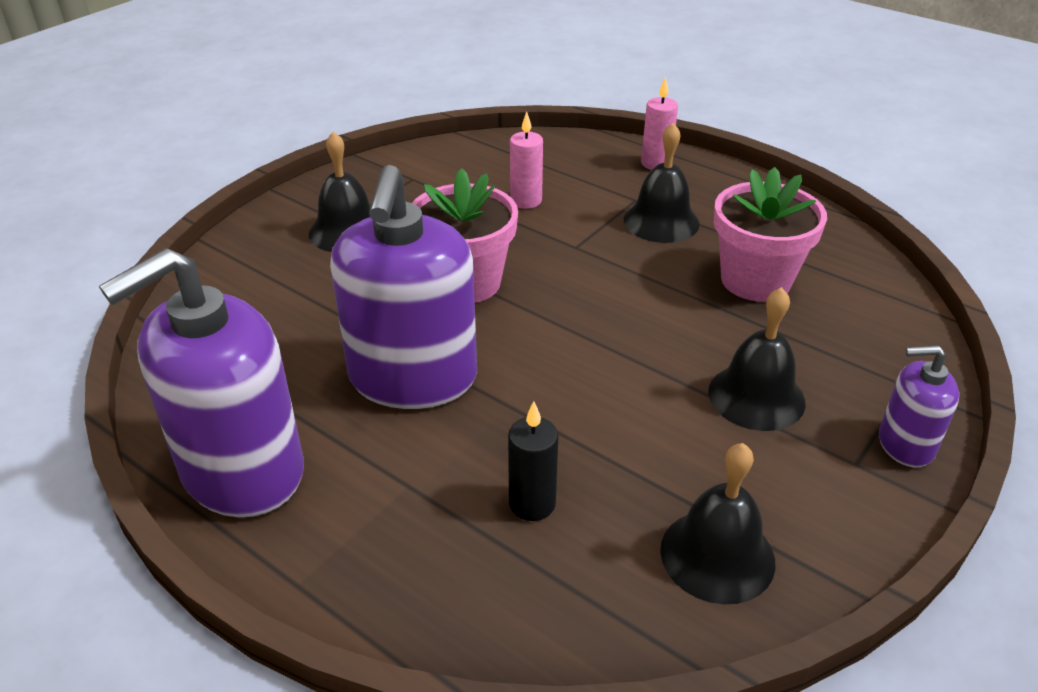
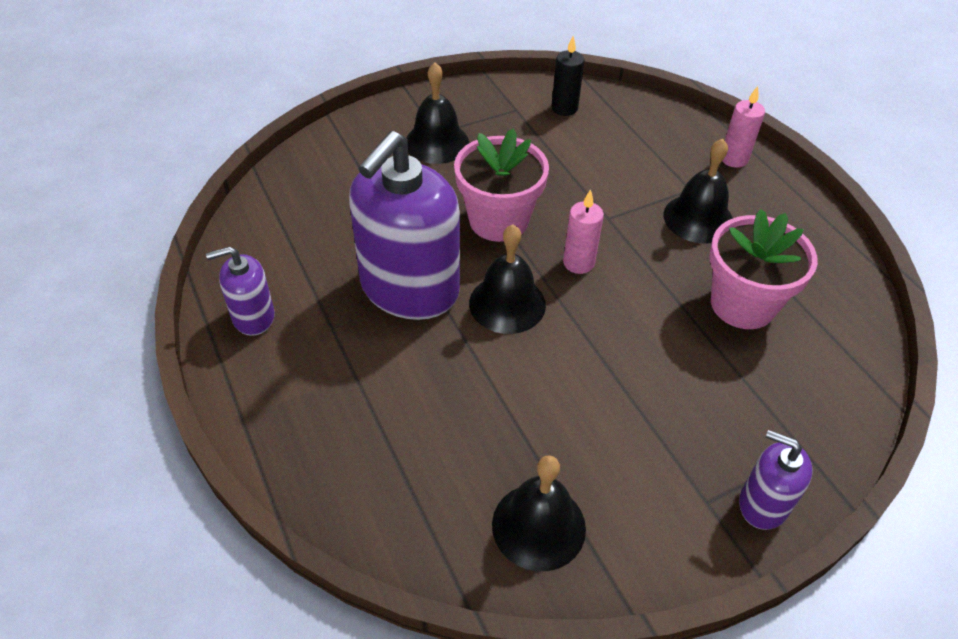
camera: 25 degrees right, 10 degrees up
purple soap dispenser [99,248,304,517] -> purple soap dispenser [206,246,275,336], size x0.49
black candle [508,401,559,521] -> black candle moved to [552,36,584,116]
pink candle [510,111,543,209] -> pink candle moved to [563,189,604,274]
black bell [708,287,806,431] -> black bell moved to [469,225,546,334]

